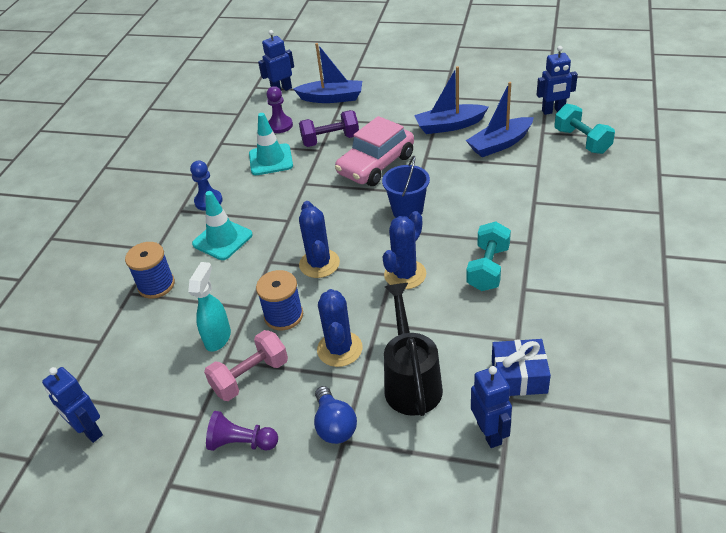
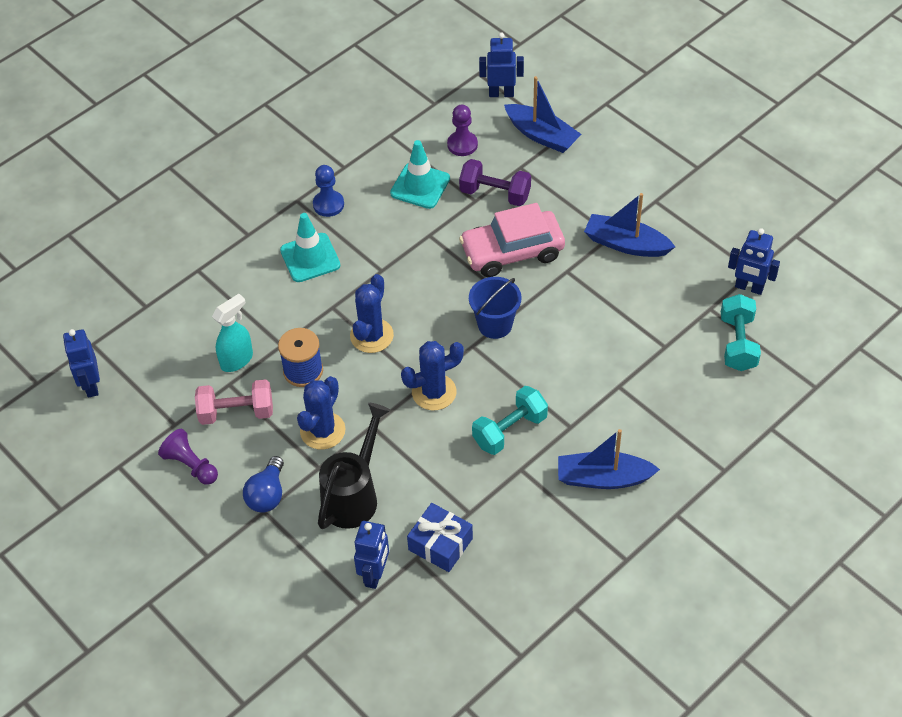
camera: 30 degrees right, 10 degrees up
blue spool [125,242,175,298] -> none
blue boat [466,82,534,157] -> blue boat moved to [558,429,660,489]

